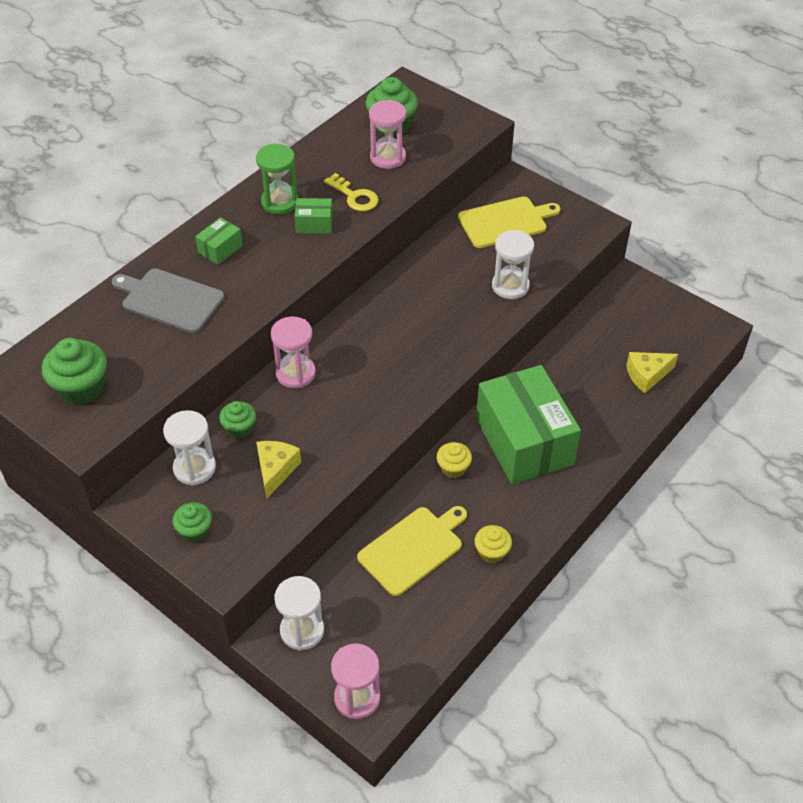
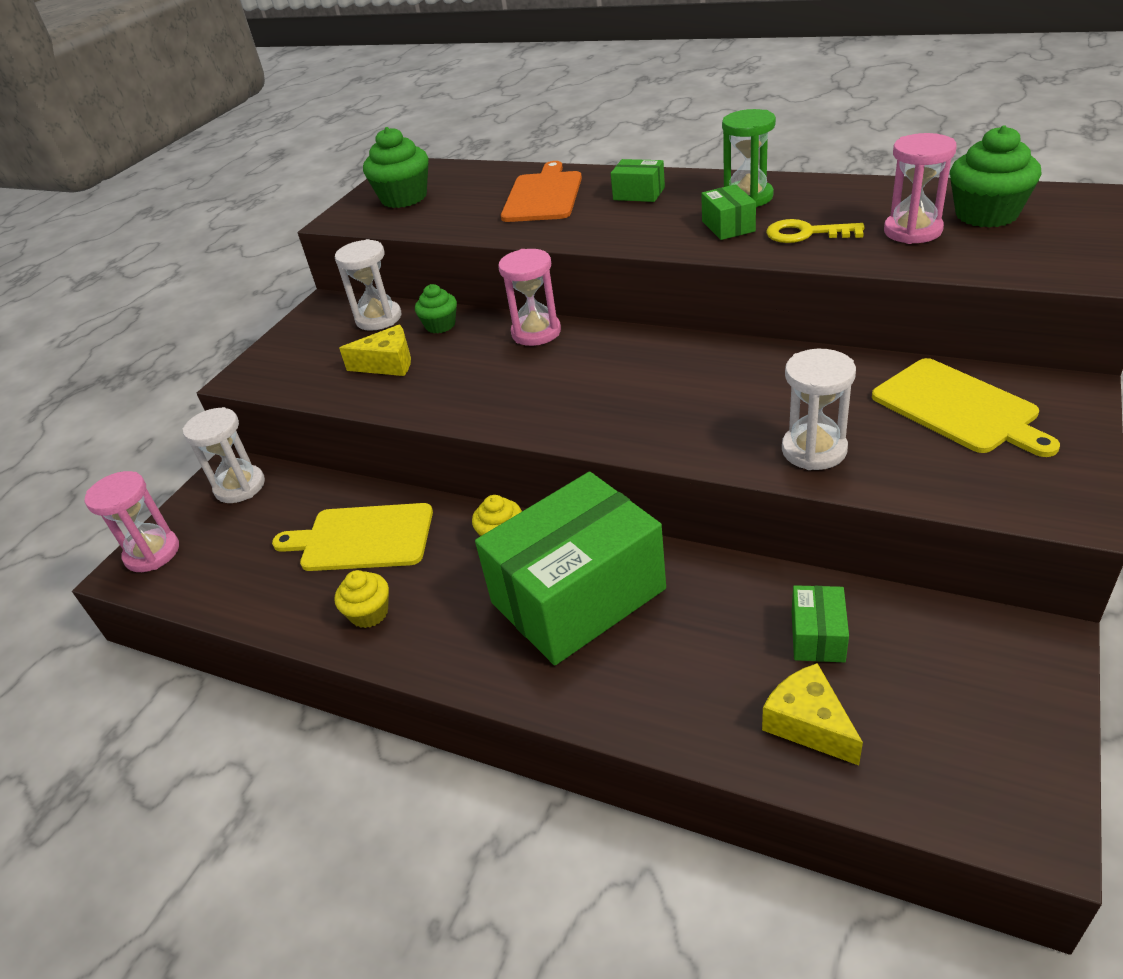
camera: 80 degrees right, 10 degrees down
grey cutting board [112,268,225,333] -> orange cutting board [501,161,582,222]
green cupcake [173,502,212,542] -> none
yellow key [324,173,379,211] -> yellow key turned 75 degrees clockwise [766,219,865,243]
yellow cutting board [357,506,467,596] -> yellow cutting board turned 150 degrees clockwise [272,503,433,571]
none -> green box [792,585,849,662]

